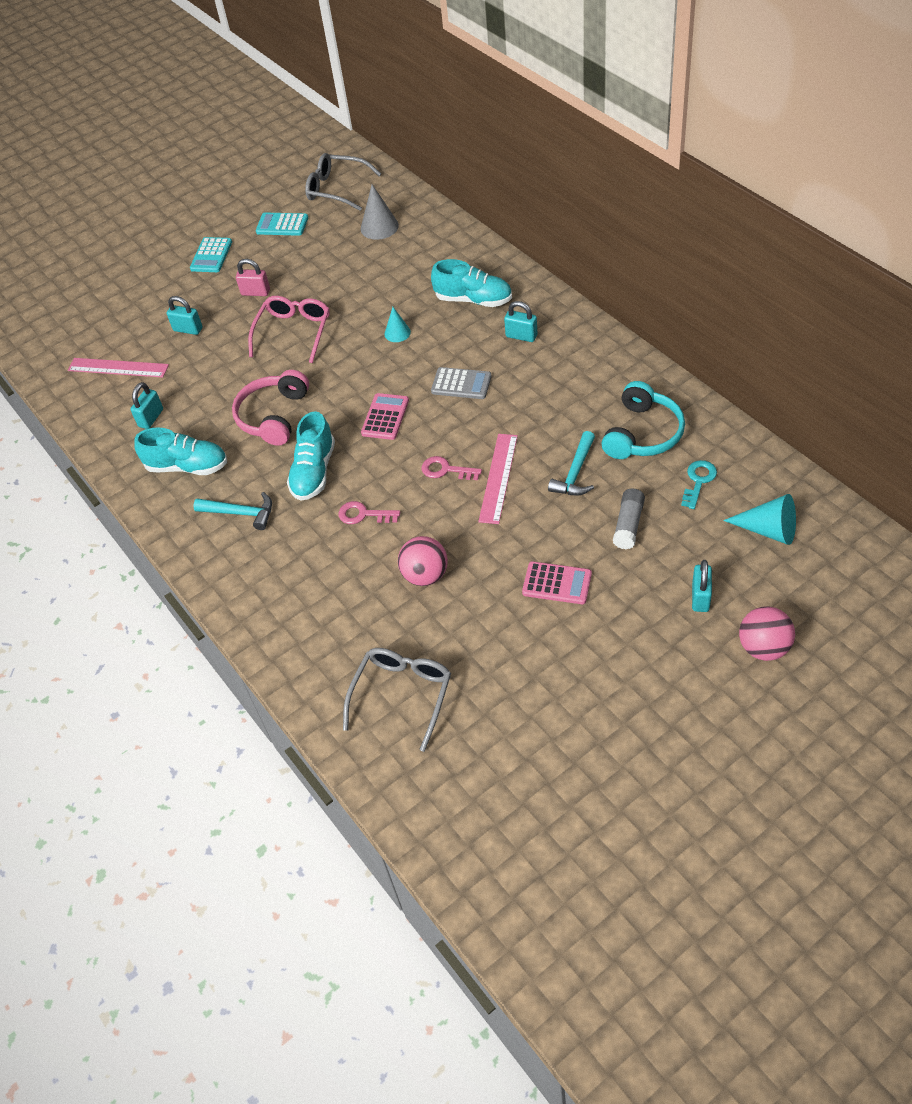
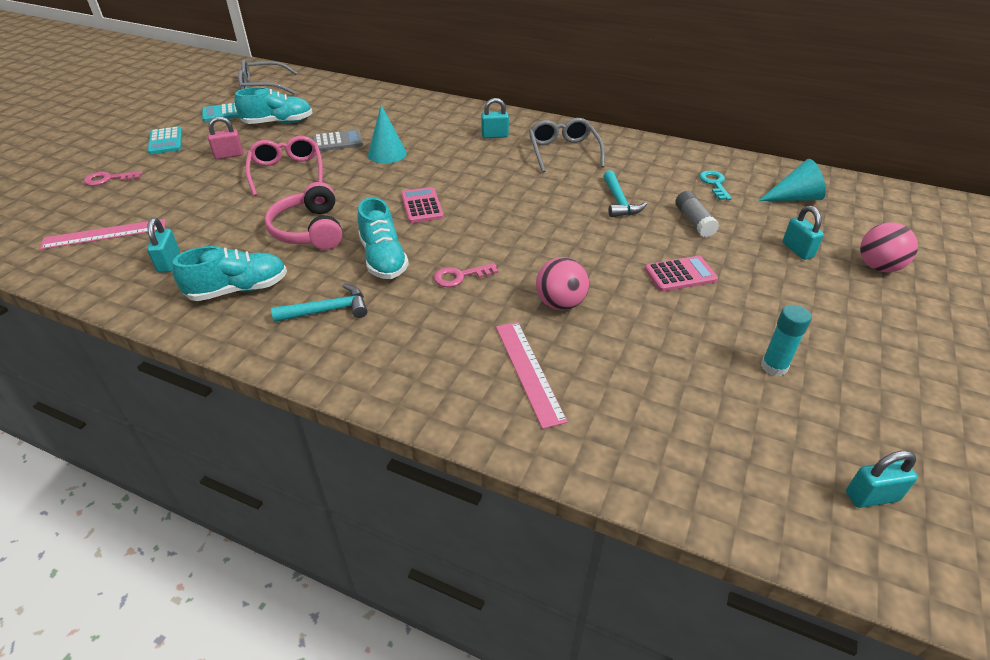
camera: 35 degrees left, 10 degrees down
turquoise padlock [167,296,203,335] -> turquoise padlock moved to [846,450,918,508]
grey glasses [343,648,451,752] -> grey glasses moved to [529,118,605,173]
grey cone [361,184,399,240] -> none
turquoise cone [384,307,411,342] -> turquoise cone [368,105,407,164], size x1.59
pink key [421,456,482,480] -> pink key moved to [84,171,142,186]
turquoise shoe [431,259,512,307] -> turquoise shoe moved to [234,87,313,124]
grey calculator [431,367,492,399] -> grey calculator moved to [312,130,363,151]
pink ruler [478,434,518,524] -> pink ruler moved to [496,322,568,429]
turquoise headphones [602,381,685,459] -> none
none -> turquoise glue stick [761,305,812,376]

